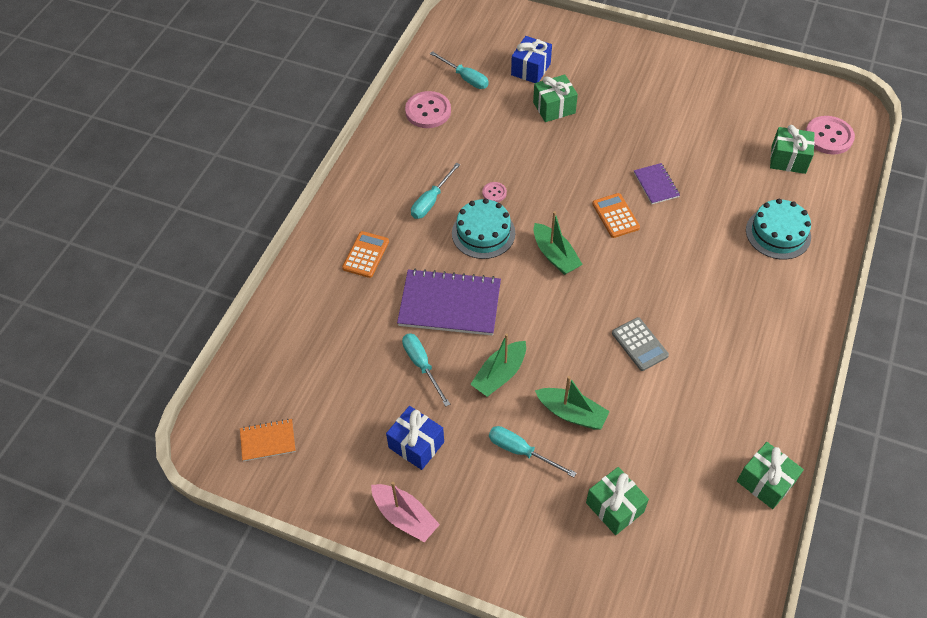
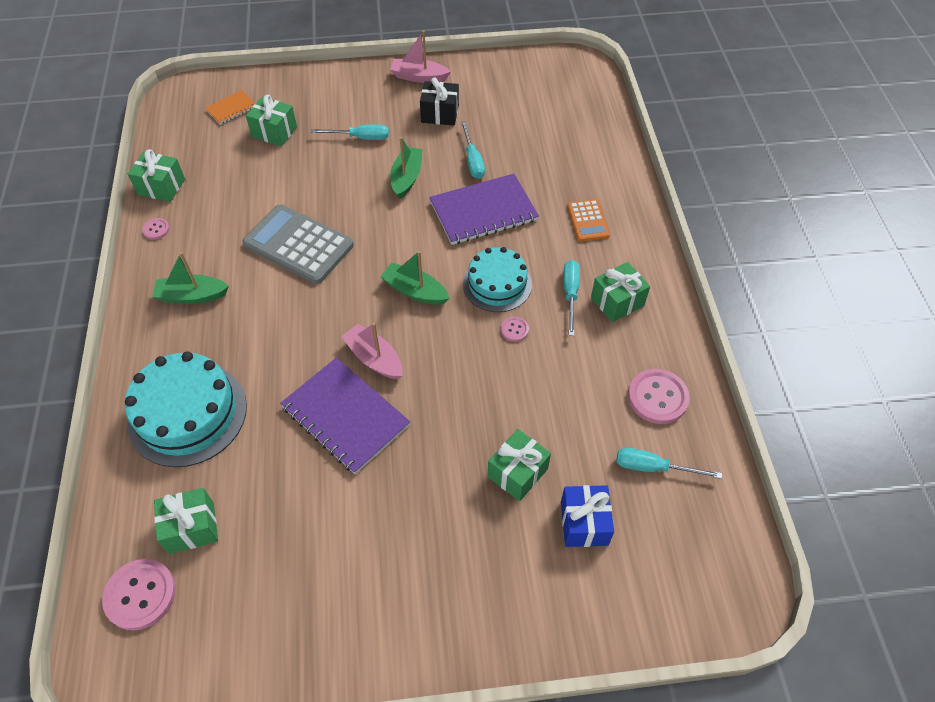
camera: 150 degrees right, 0 degrees up
orange notebook [240,419,296,461] -> orange notebook moved to [205,90,256,125]
blue gift [386,406,444,470] -> black gift [420,77,459,126]
turquoise screwdriver [402,333,450,407] -> turquoise screwdriver turned 45 degrees clockwise [461,121,485,179]
green boat [535,376,610,430] -> green boat moved to [152,252,229,304]
orange calculator [592,193,640,238] -> pink boat [341,323,403,379]
grey calculator [612,317,669,371] -> grey calculator [242,204,354,284], size x1.87
purple notebook [634,163,680,204] -> purple notebook [280,358,410,474], size x1.97
turquoise cake [746,199,811,259] -> turquoise cake [125,351,247,467], size x1.52
none -> pink button [142,218,170,240]
none -> green gift [591,262,650,322]

